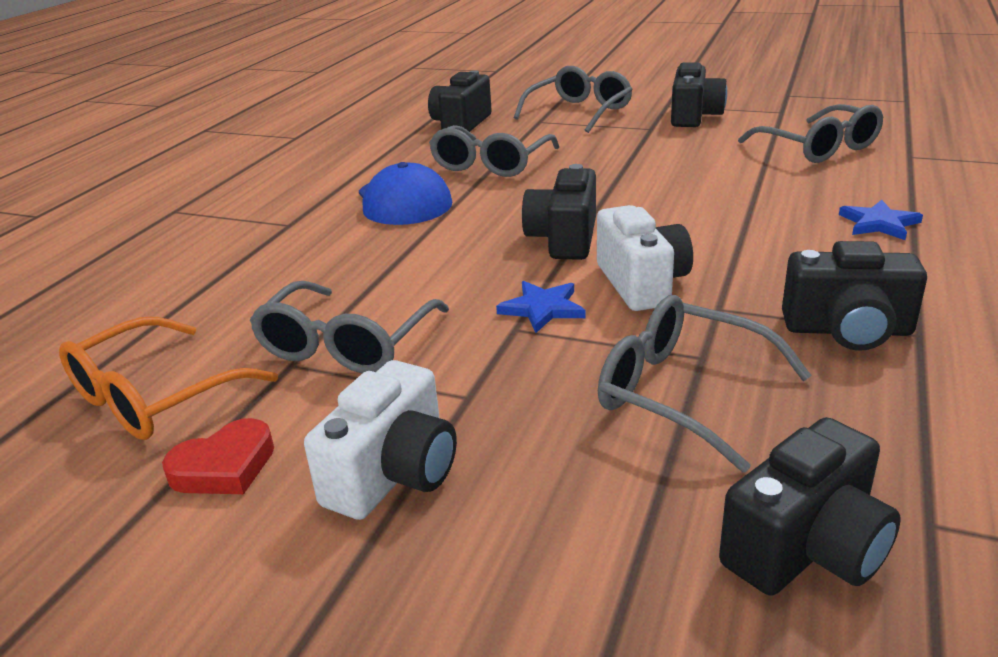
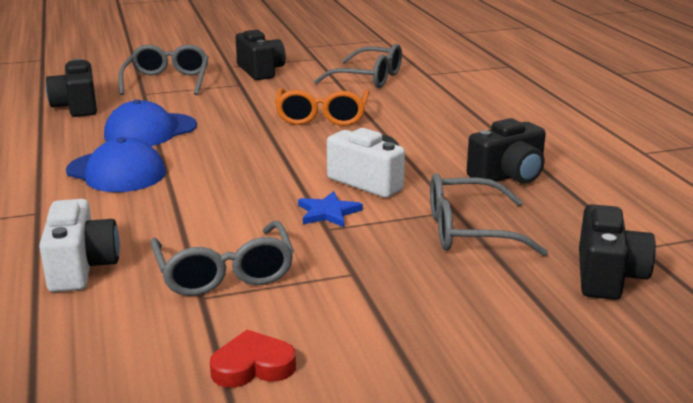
camera: 40 degrees left, 5 degrees down
orange glasses [59,317,278,440] -> orange glasses moved to [275,88,370,126]
red heart [162,418,274,494] -> red heart turned 120 degrees counterclockwise [210,330,296,388]
white camera [304,360,457,520] -> white camera moved to [39,199,120,292]
grey glasses [429,125,559,177] -> blue cap [104,100,197,146]
black camera [522,164,596,260] -> none
blue star [839,200,923,240] -> none

